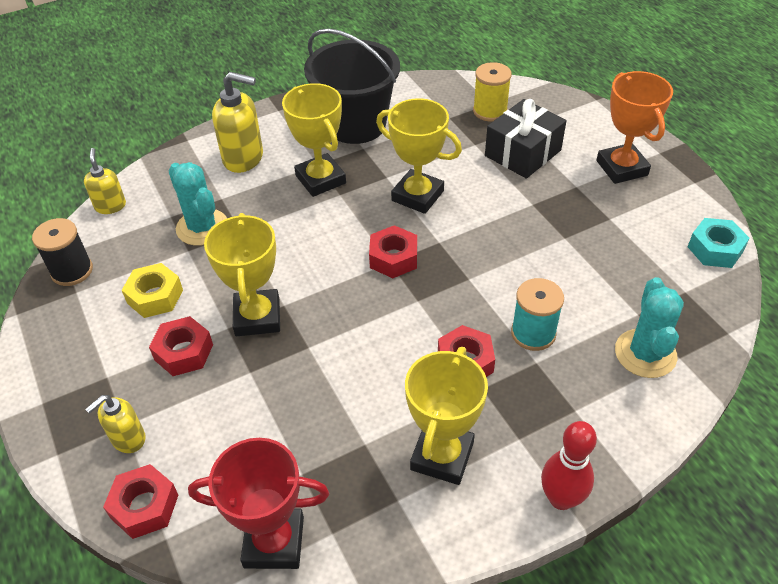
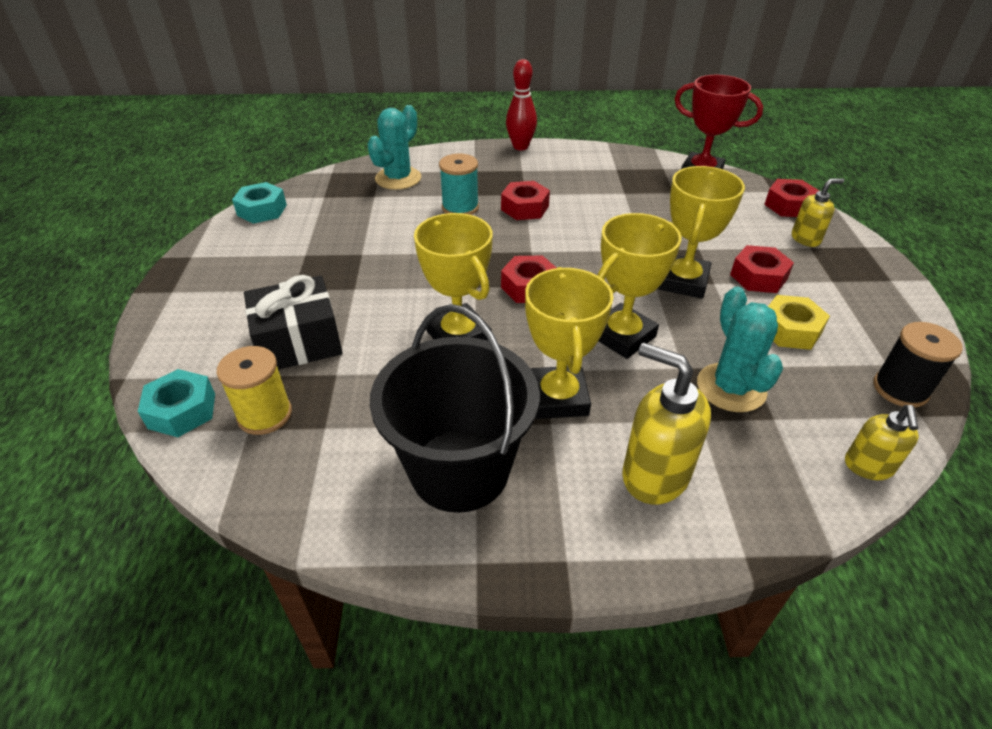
camera: 155 degrees left, 5 degrees down
yellow trophy [405,347,488,485] -> yellow trophy moved to [598,213,682,359]
orange trophy [596,71,673,184] -> none
none -> turquoise nut [138,369,215,437]

